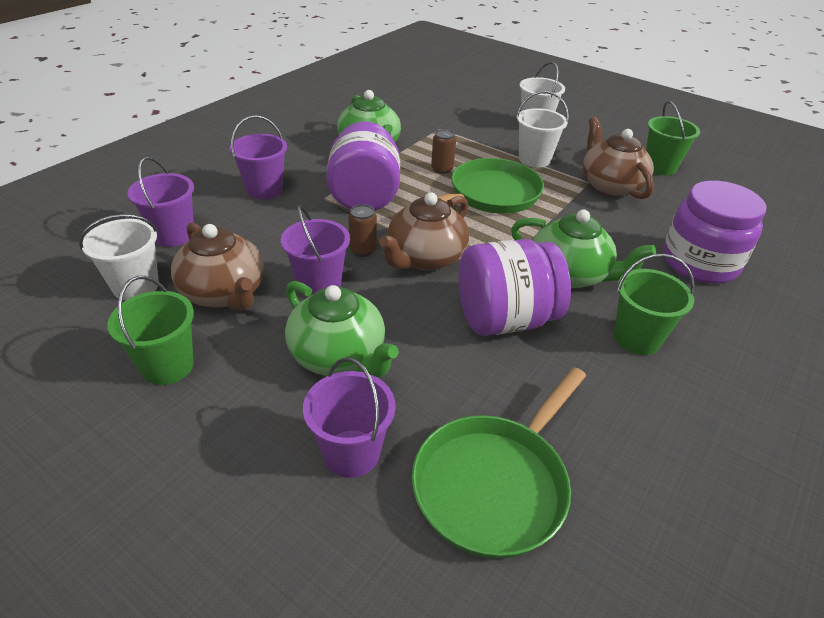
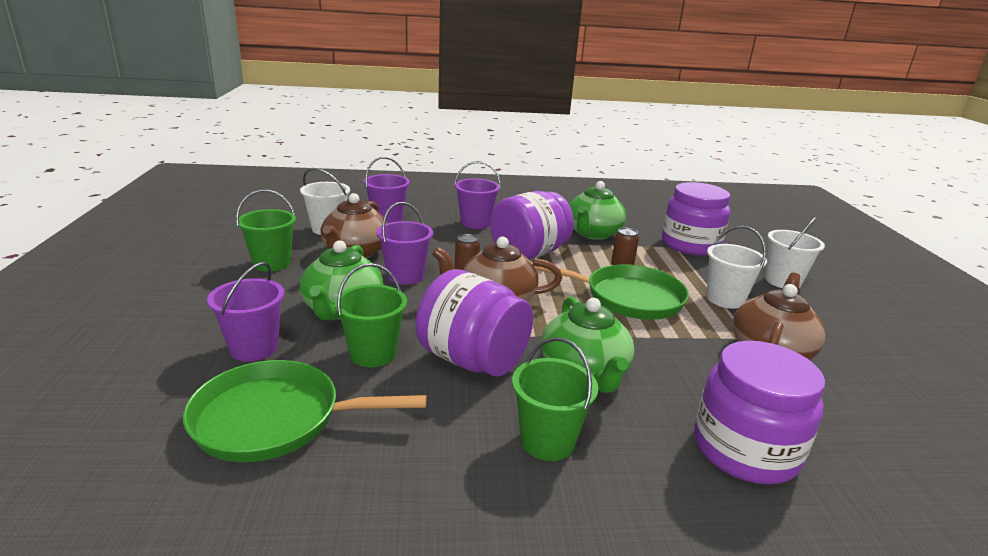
camera: 50 degrees right, 15 degrees down
green bucket [646,101,700,175] -> green bucket moved to [334,263,407,367]
none -> purple jar [662,182,730,256]

